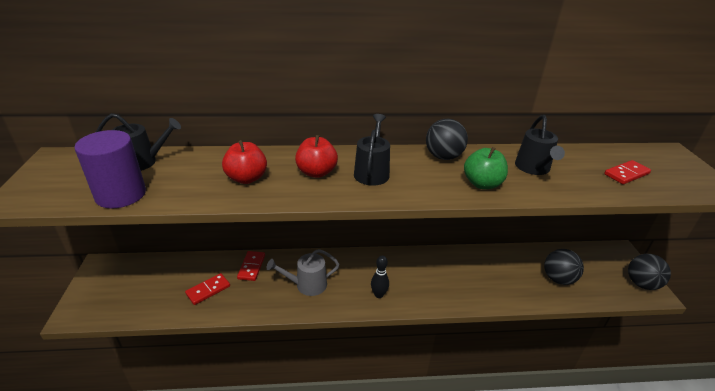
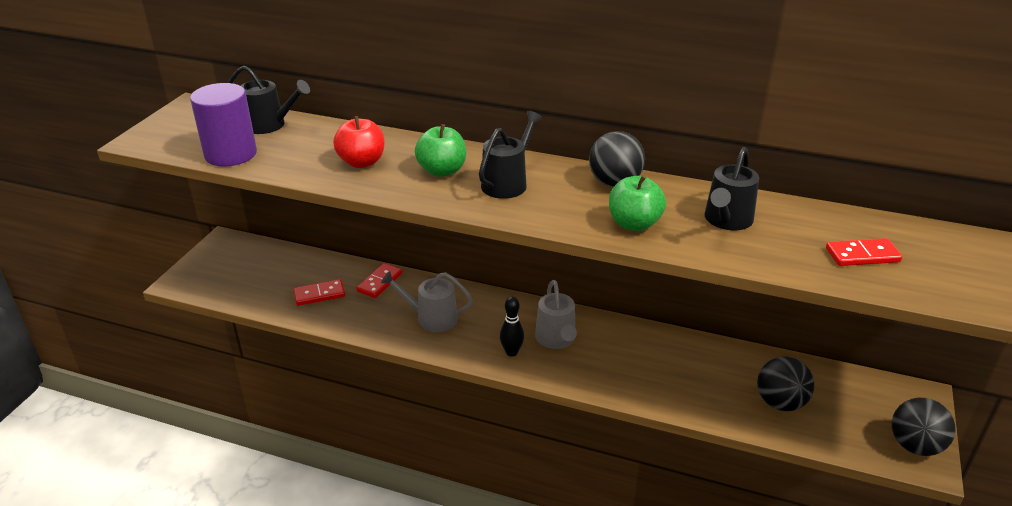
camera: 25 degrees right, 0 degrees up
red apple [295,135,338,178] -> green apple [415,124,466,177]
none -> grey watering can [535,280,577,349]

